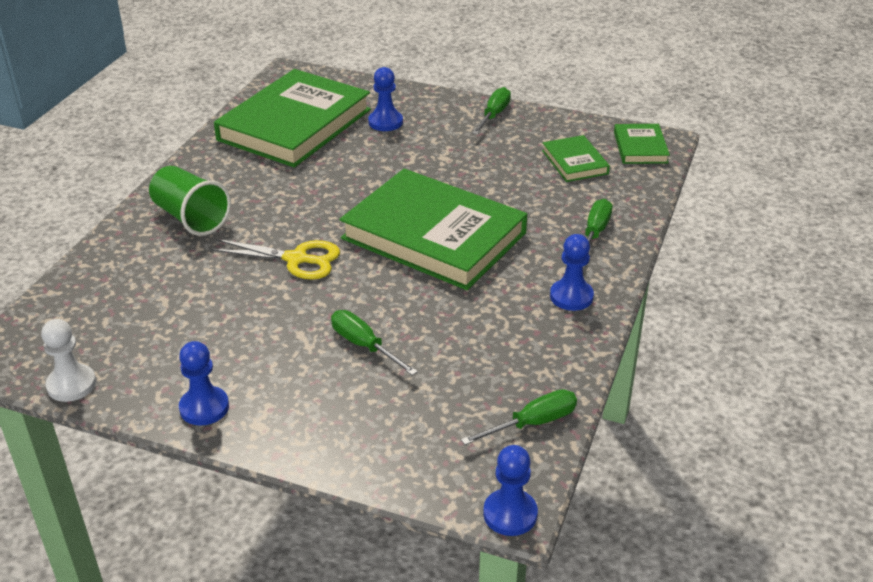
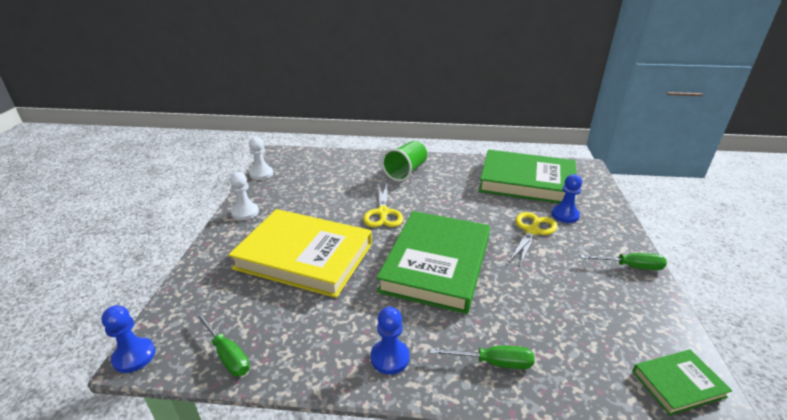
camera: 75 degrees right, 5 degrees down
blue pawn [179,341,229,426] -> white pawn [230,172,259,220]
green screwdriver [331,310,418,376] -> yellow book [228,209,372,298]
green book [542,135,610,182] -> none
none -> yellow scissors [509,212,557,266]

